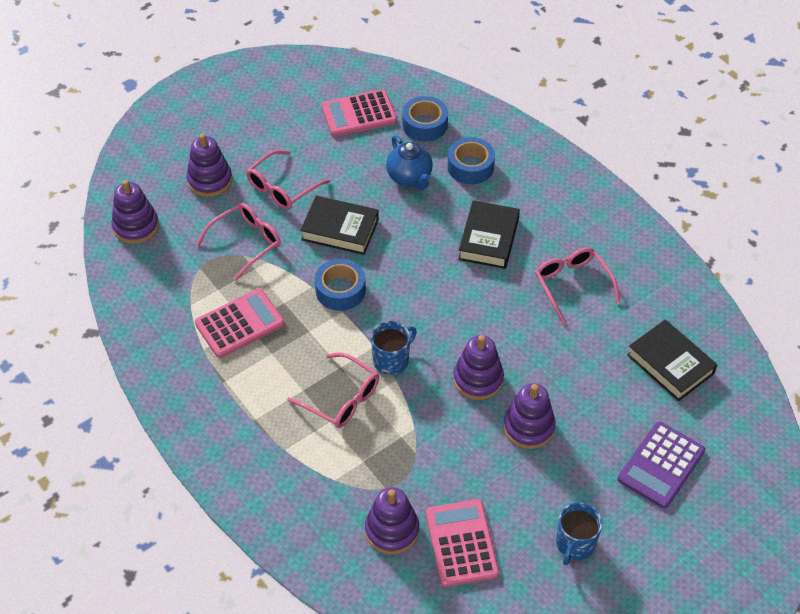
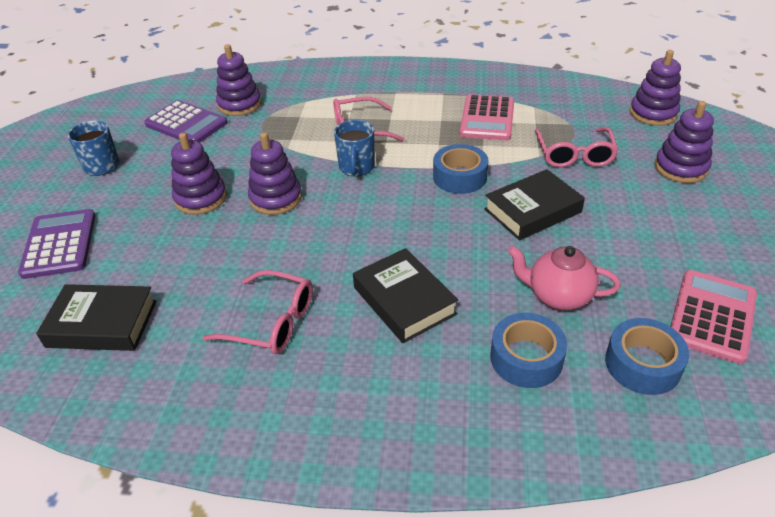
camera: 135 degrees right, 10 degrees down
pink glasses [246,150,330,210] -> none
blue teapot [386,135,433,190] -> pink teapot [508,246,621,310]
pink calculator [426,499,499,587] -> purple calculator [144,100,228,142]

